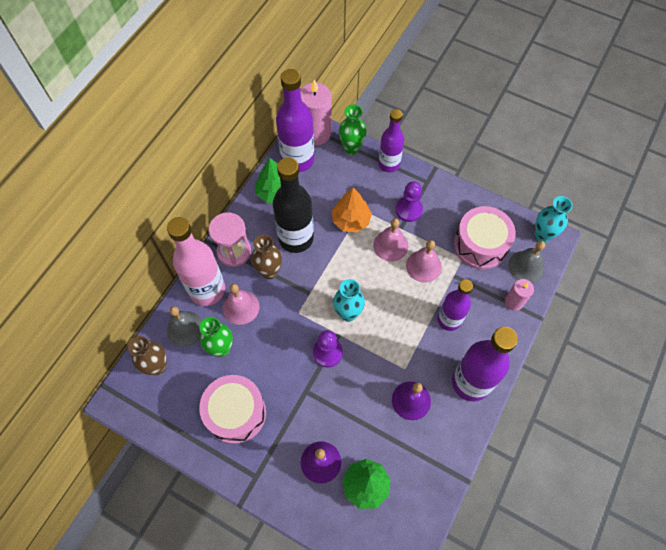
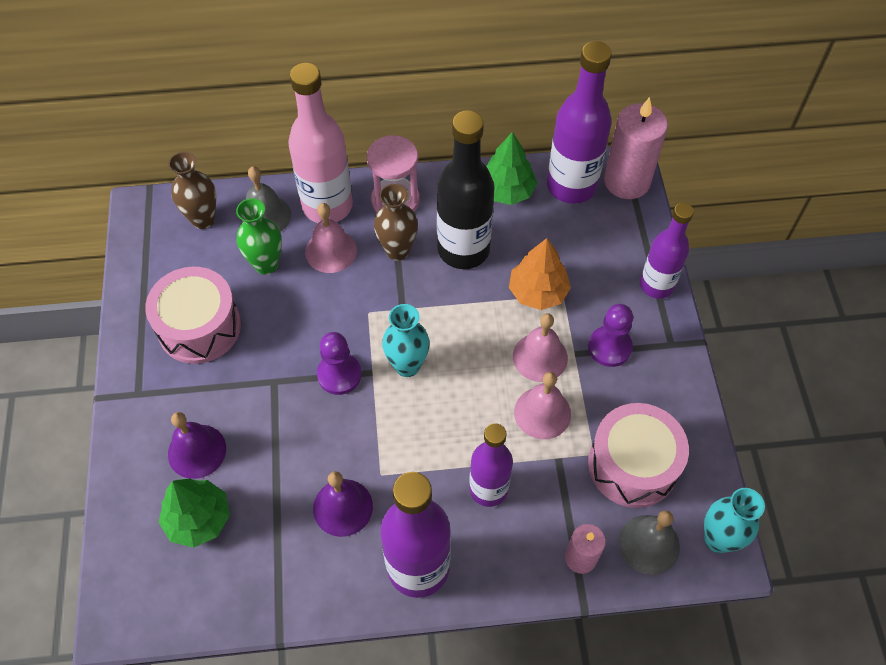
camera: 55 degrees right, 5 degrees down
green vase [339,105,367,155] -> none

